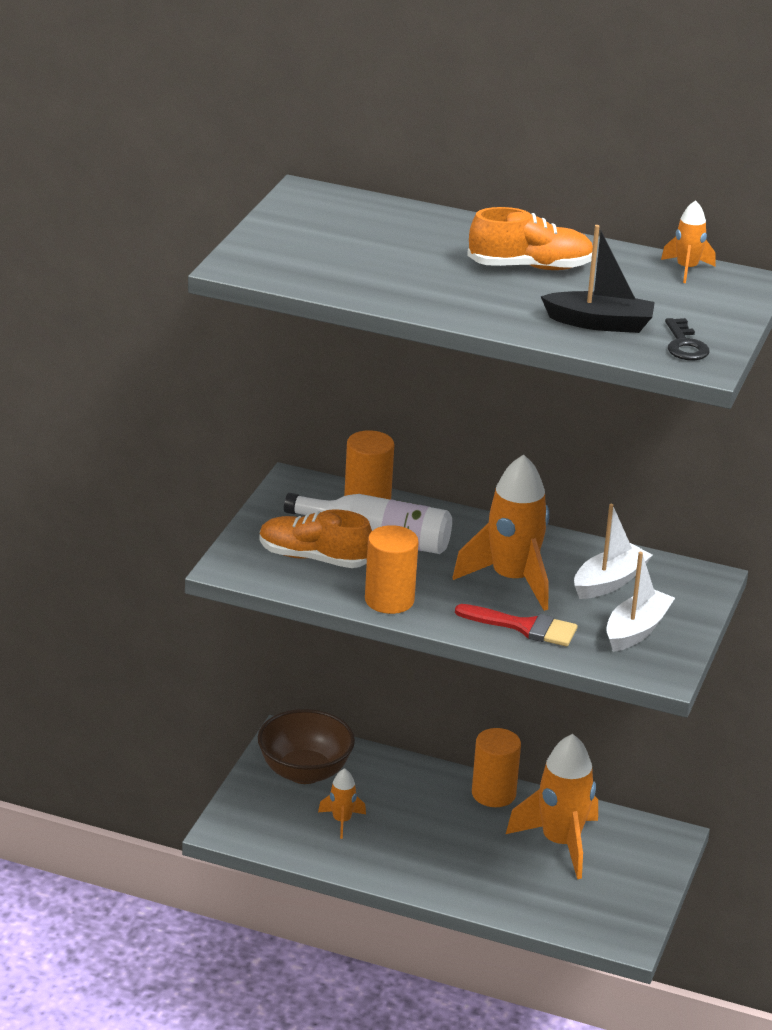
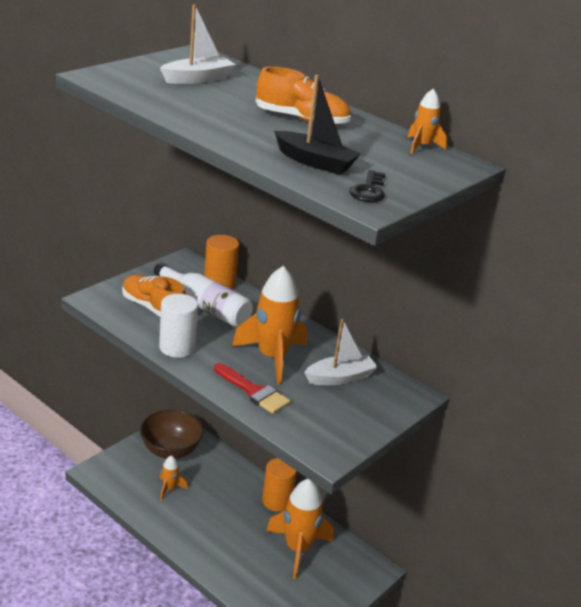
camera: 20 degrees right, 0 degrees up
orange cylinder [365,525,419,614] -> white cylinder [159,294,198,358]
white boat [606,552,675,652] -> white boat moved to [160,4,236,84]

